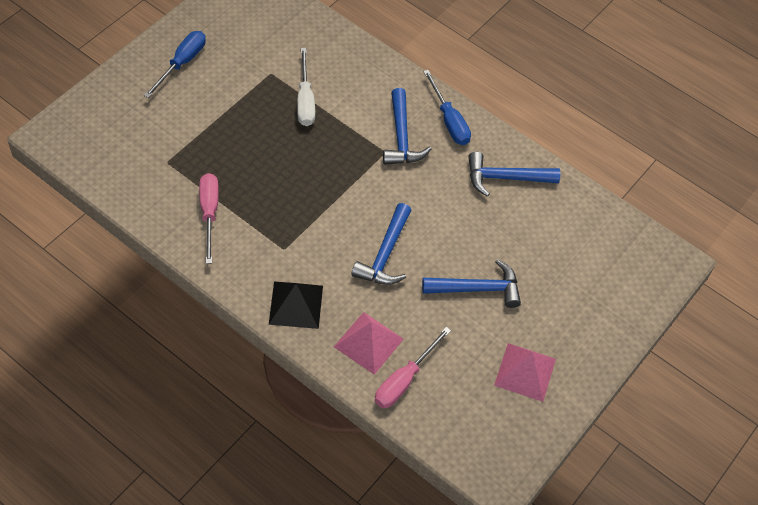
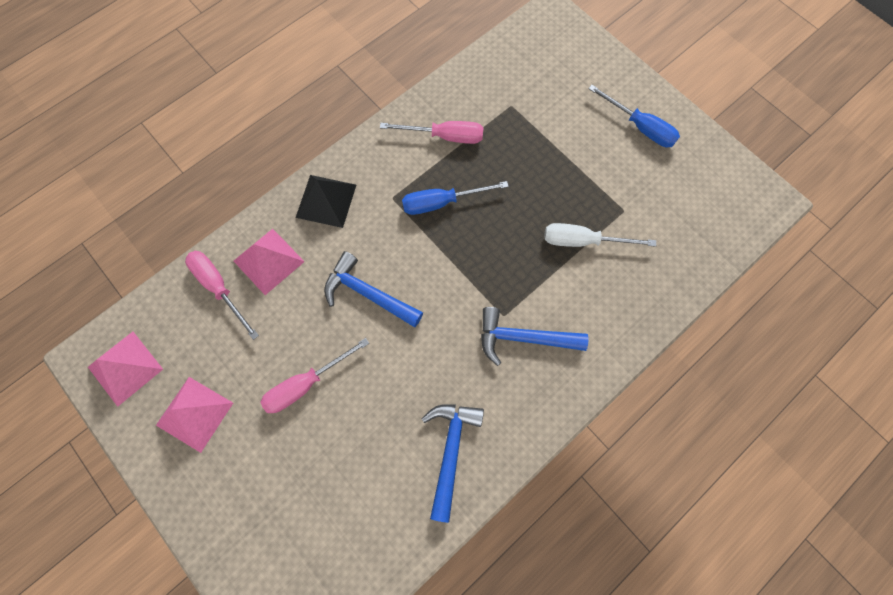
camera: 105 degrees right, 15 degrees up
blue hammer [422,259,521,308] -> pink screwdriver [260,338,369,413]
blue screwdriver [423,70,471,145] -> blue screwdriver moved to [402,181,509,215]
none -> pink pyramid [88,332,163,407]

